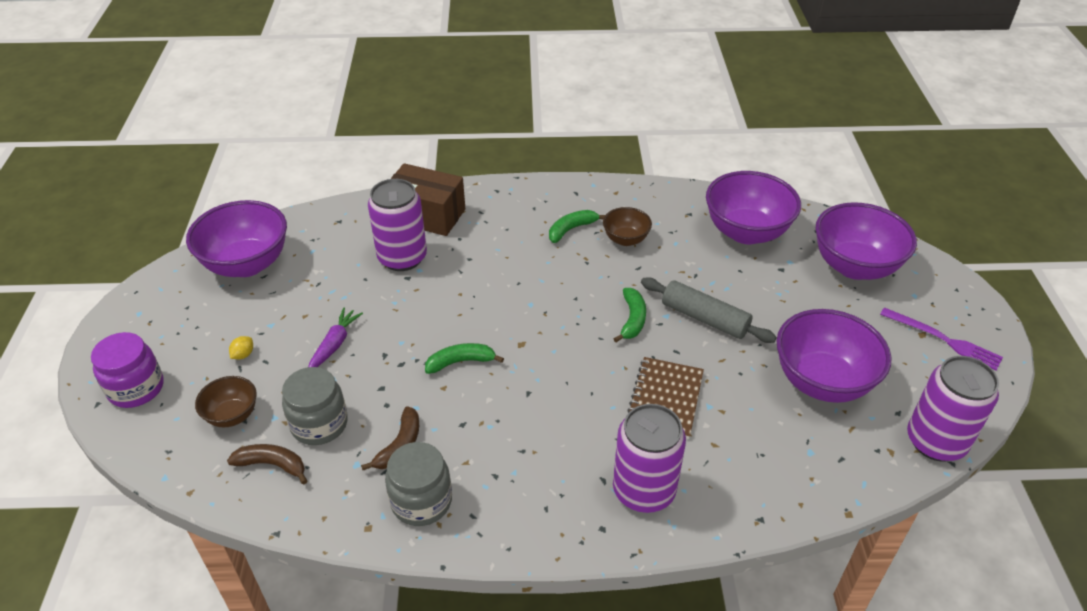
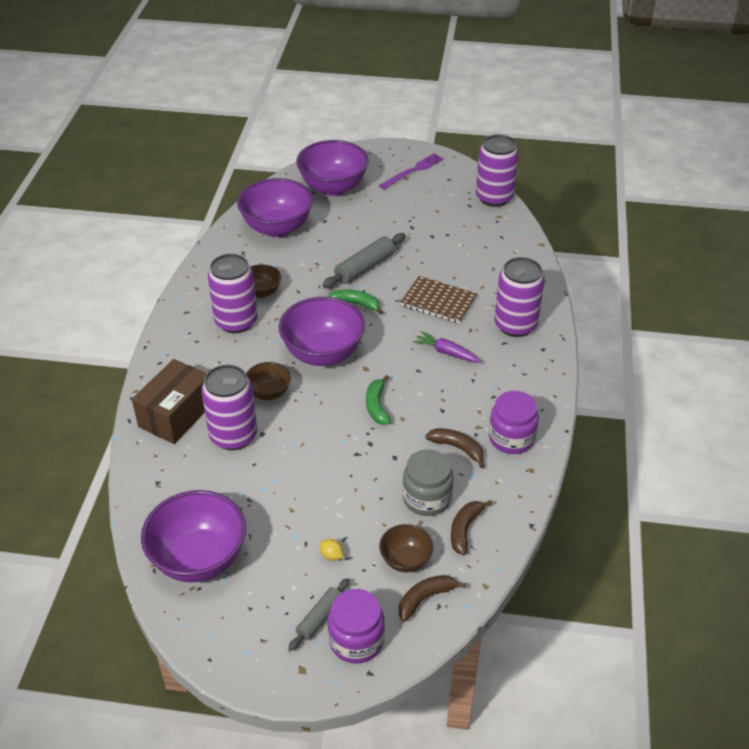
camera: 80 degrees left, 0 degrees up
purple carrot [308,308,363,367] -> purple carrot moved to [413,331,482,362]
grey jar [385,442,452,526] -> purple jar [489,391,539,454]
green banana [549,210,605,243] -> purple can [208,254,257,333]
purple bowl [776,309,892,403] -> purple bowl moved to [279,297,365,366]
none -> brown bowl [246,362,291,400]
none -> grey rolling pin [288,578,349,651]
none -> brown banana [399,575,466,622]

